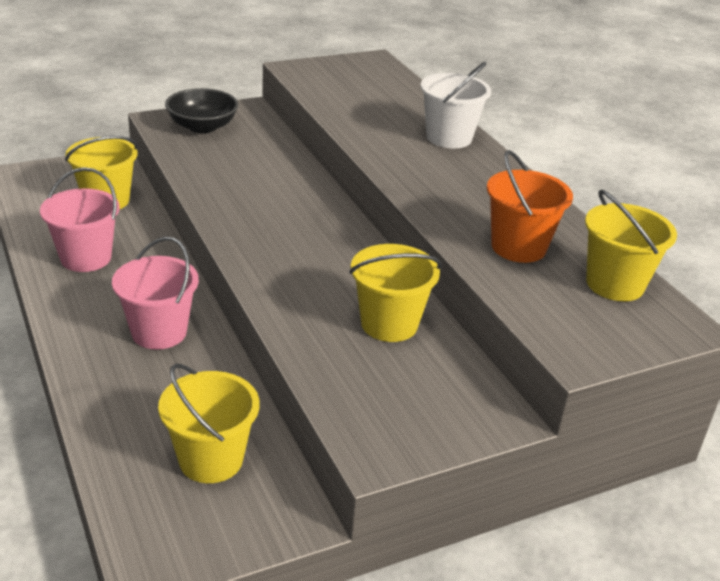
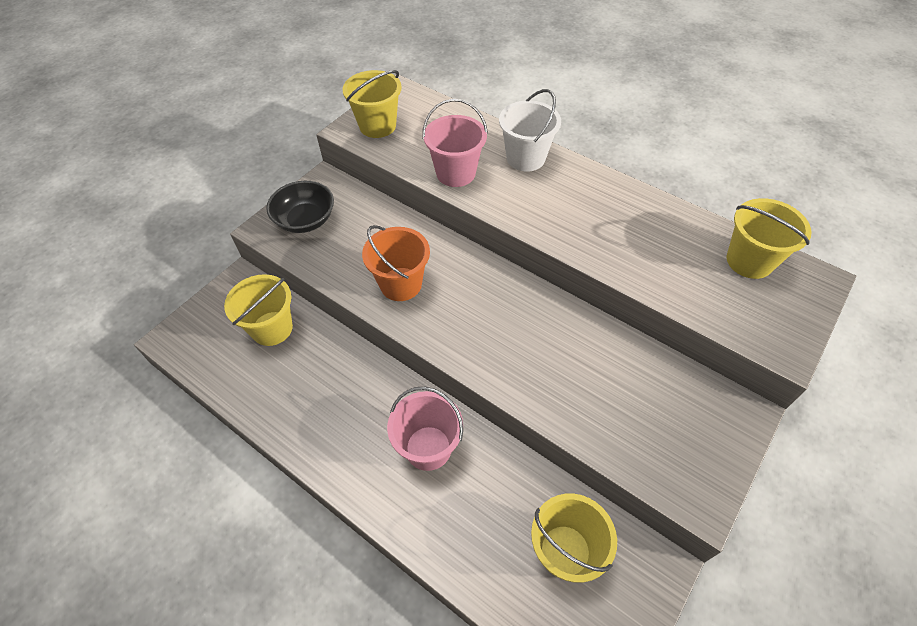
camera: 25 degrees left, 20 degrees up
pink bucket [40,167,120,272] -> pink bucket moved to [422,99,488,187]
yellow bucket [349,244,442,342] -> yellow bucket moved to [342,70,402,138]
orange bucket [487,150,573,263] -> orange bucket moved to [362,225,430,301]

